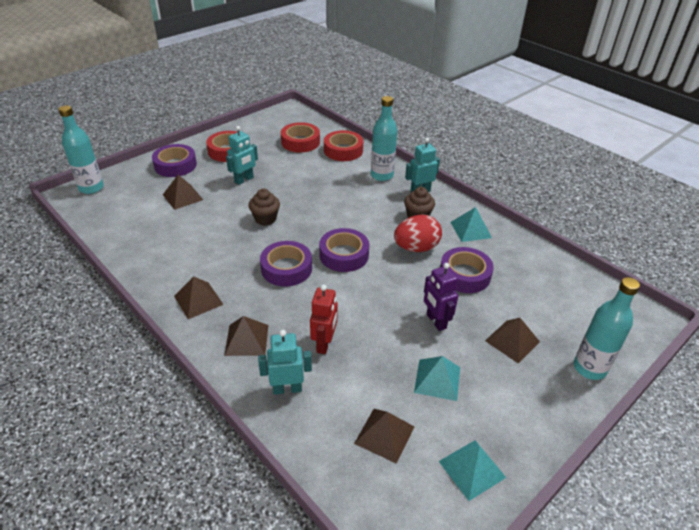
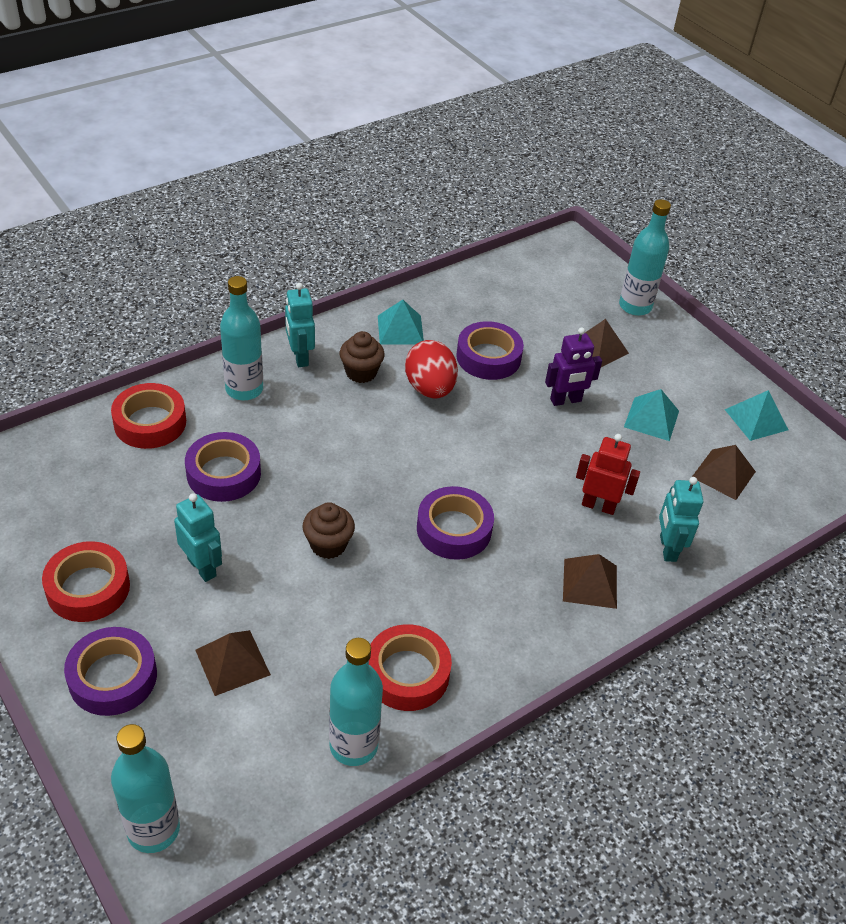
camera: 85 degrees left, 5 degrees up
brown pyramid [174,276,224,319] -> none
red tape [281,122,320,153] -> red tape moved to [369,624,452,711]
purple tape [319,228,369,272] -> purple tape moved to [185,432,261,502]
none -> turquoise bottle [329,638,383,766]

